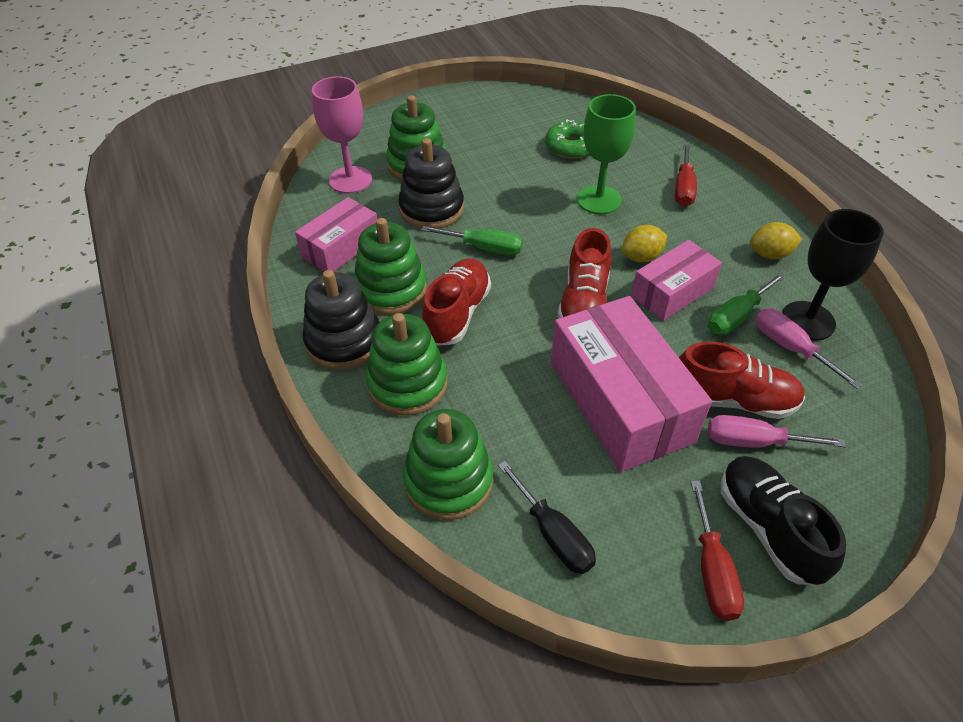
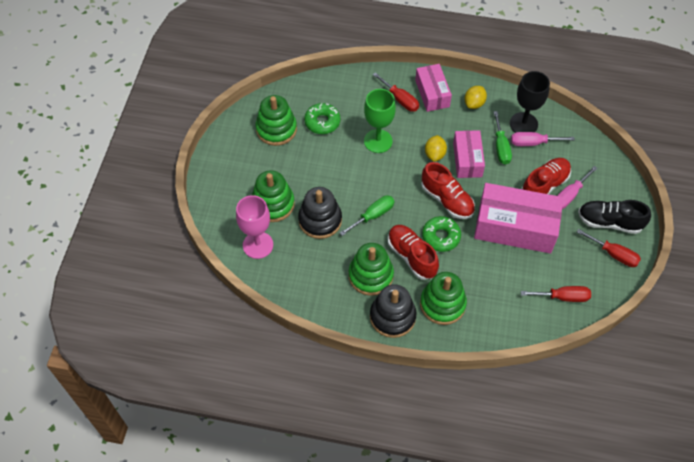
camera: 55 degrees left, 10 degrees up
pink box [295,197,377,272] -> pink box moved to [415,64,452,112]
green stacking toy [403,409,493,520] -> green stacking toy moved to [255,95,297,146]
black screwdriver [498,461,596,574] -> red screwdriver [521,286,591,302]
none -> green donut [422,216,461,252]

